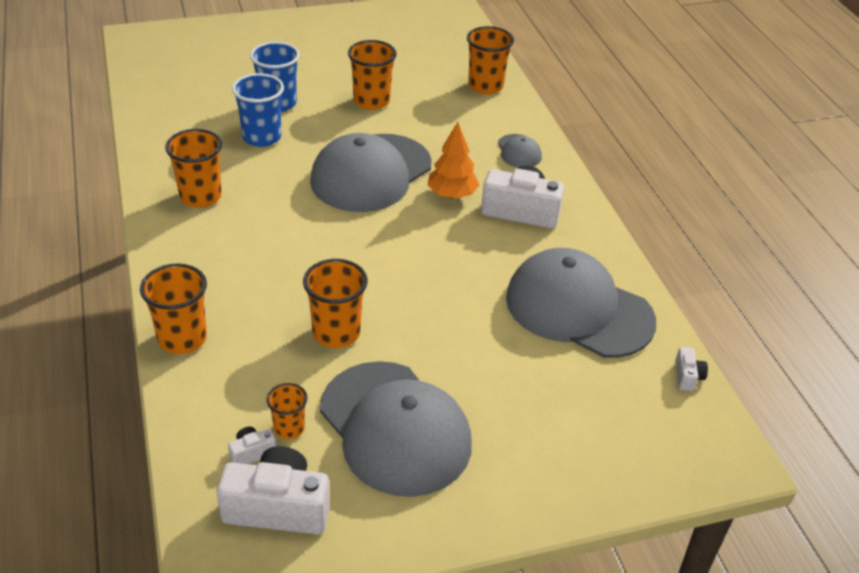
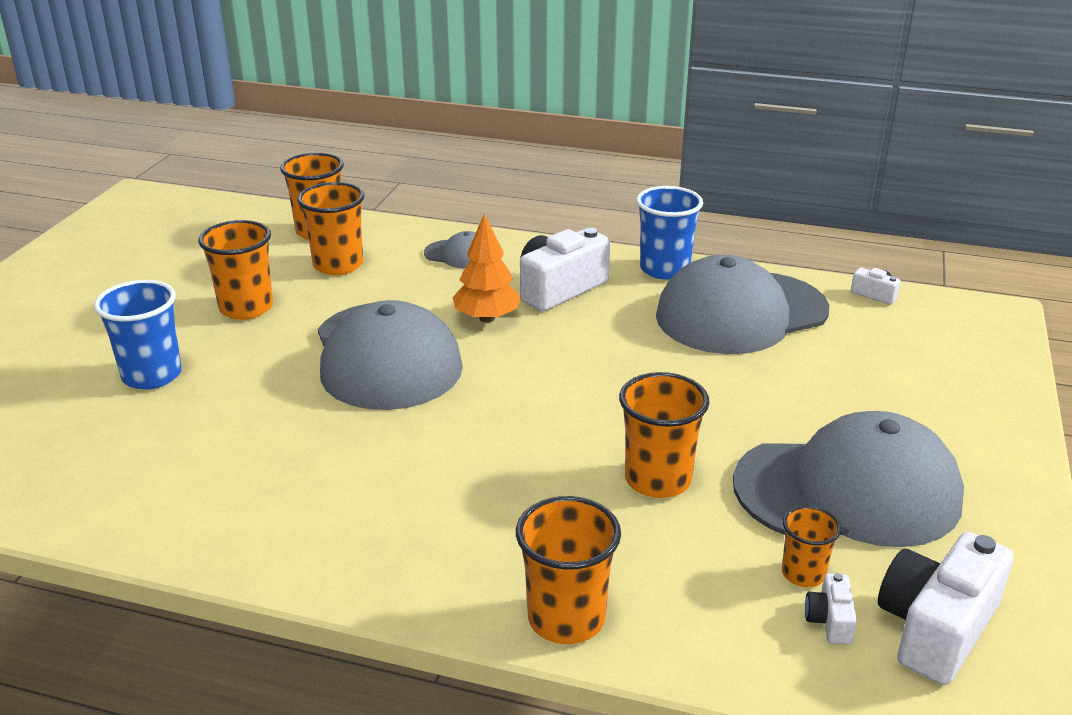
camera: 55 degrees left, 10 degrees down
orange cup [165,129,222,208] -> orange cup moved to [297,182,364,275]
blue cup [232,73,284,147] -> blue cup moved to [636,186,703,280]

